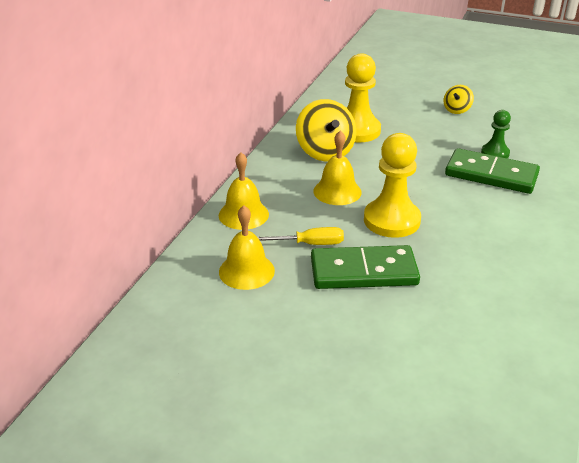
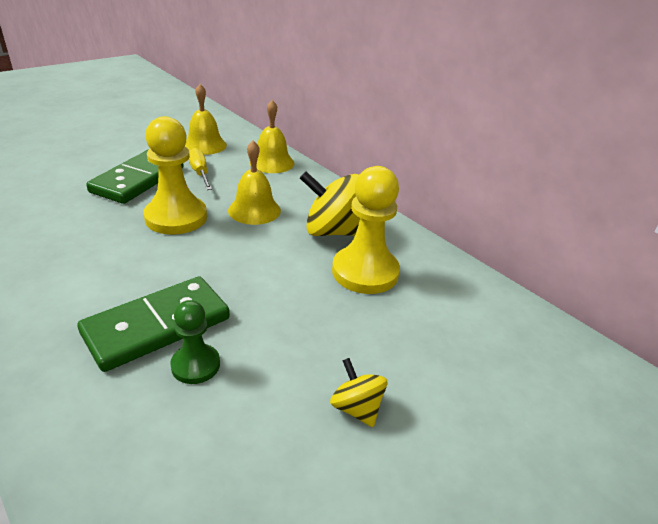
camera: 115 degrees right, 0 degrees up
yellow screwdriver [258,227,344,245] -> yellow screwdriver turned 135 degrees clockwise [189,148,212,190]

